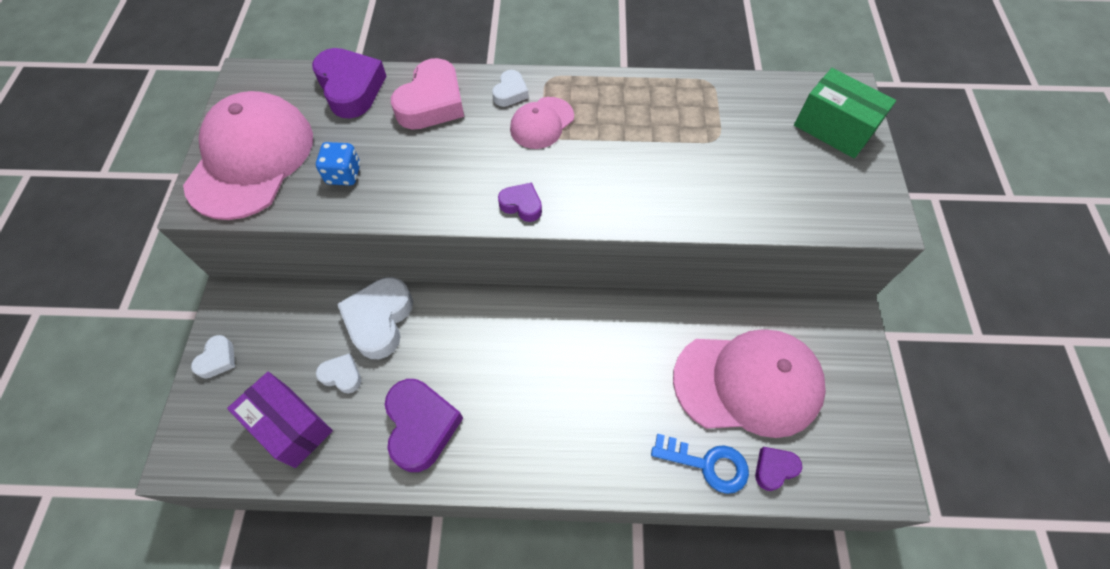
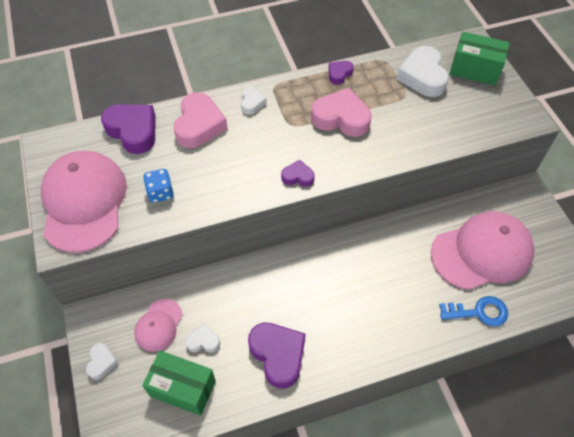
camera: 20 degrees left, 5 degrees down
purple box [227,372,333,468] -> green box [142,350,216,416]
white heart [337,277,413,359] -> white heart moved to [397,46,449,97]
pink cap [510,97,574,149] -> pink cap moved to [134,299,183,352]
purple heart [755,447,802,491] -> purple heart moved to [329,61,354,85]
none -> pink heart [311,88,371,137]

